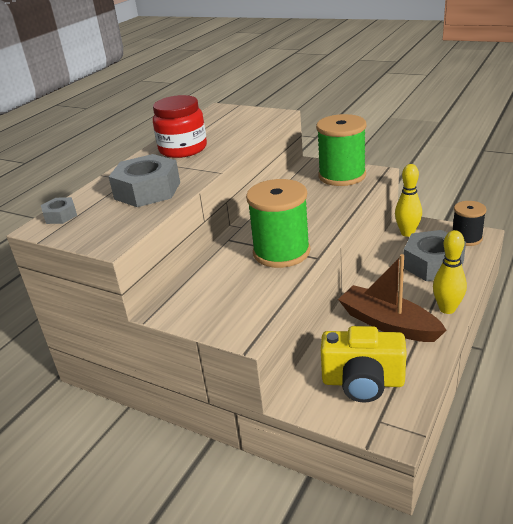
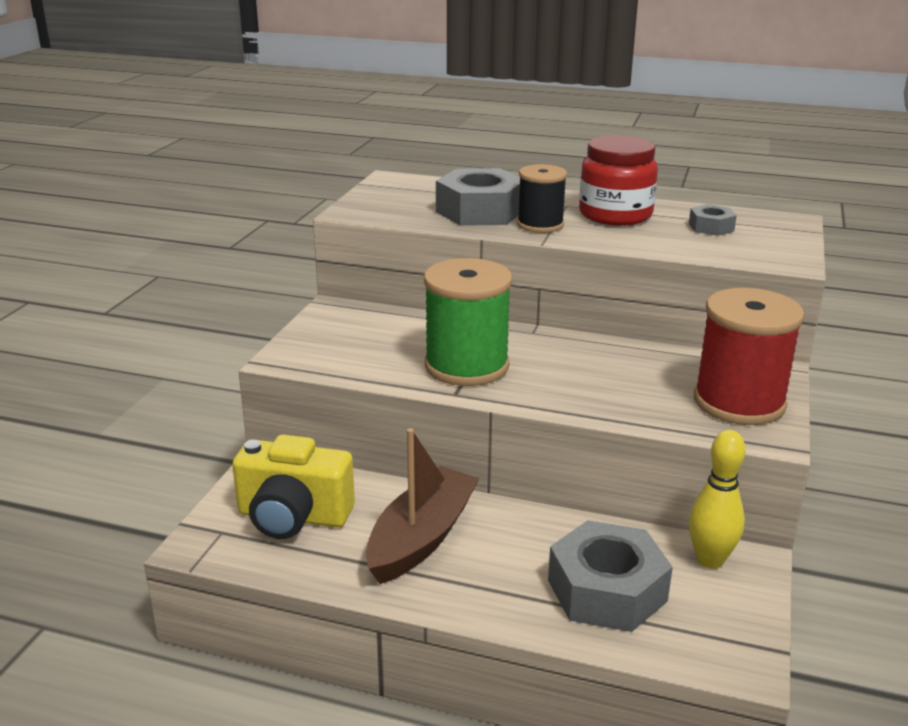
camera: 75 degrees right, 5 degrees down
grey nut [41,197,77,224] -> grey nut moved to [689,204,737,236]
green spool [316,114,366,186] -> red spool [694,288,804,425]
yellow camera [321,326,407,403] -> yellow camera turned 75 degrees counterclockwise [232,434,355,539]
yellow bowling pin [433,230,467,314] -> none
black spool [453,201,487,246] -> black spool moved to [517,164,567,233]

